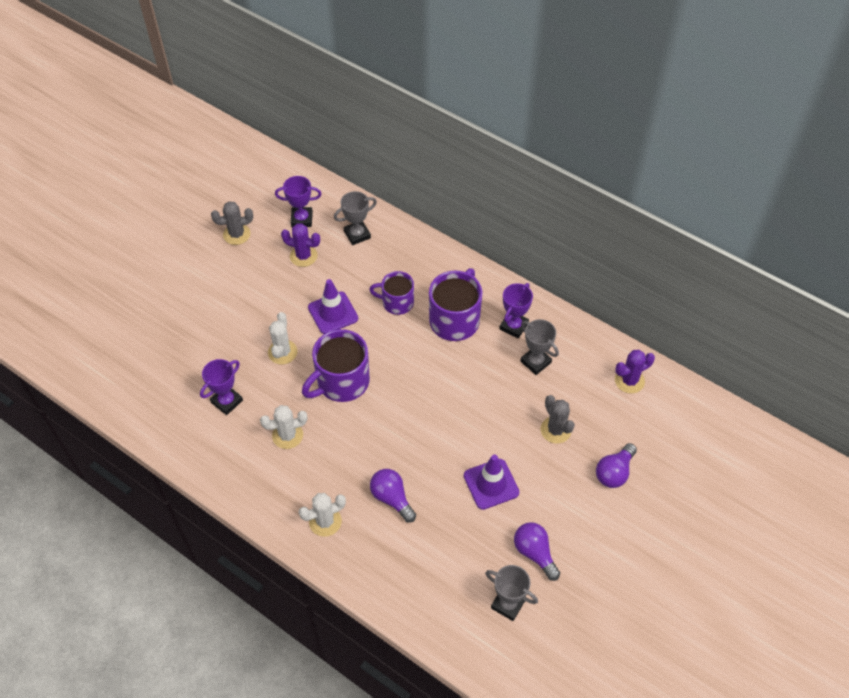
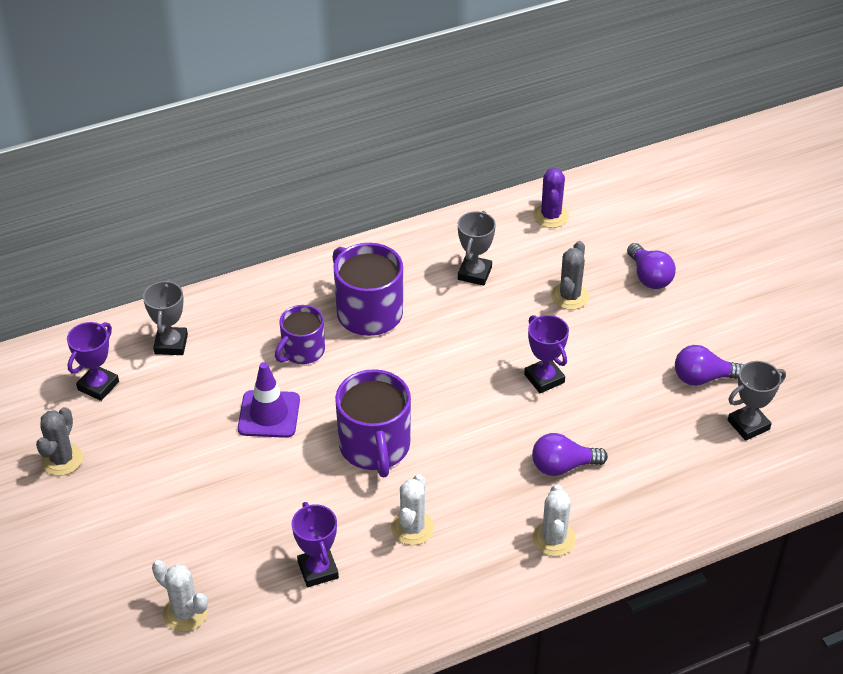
camera: 60 degrees left, 10 degrees down
white cactus [268,312,297,364] -> white cactus moved to [152,560,208,632]
purple cactus [281,223,320,267] -> none
purple traffic cone [464,455,519,510] -> none
purple trophy [499,283,533,338] -> purple trophy moved to [524,315,569,393]
grey trophy [520,319,559,375] -> grey trophy turned 60 degrees counterclockwise [458,211,496,286]
grey cactus [540,395,575,444] -> grey cactus turned 75 degrees counterclockwise [551,241,589,310]

